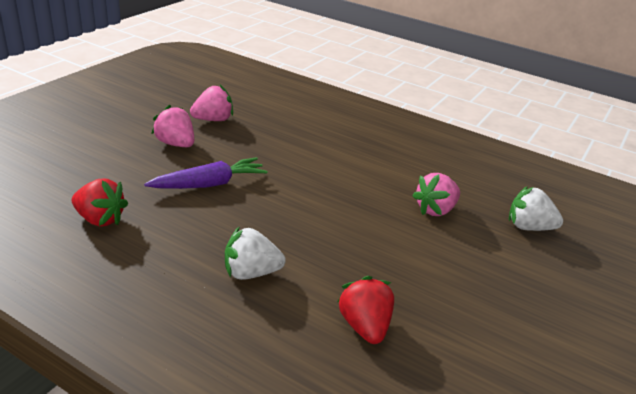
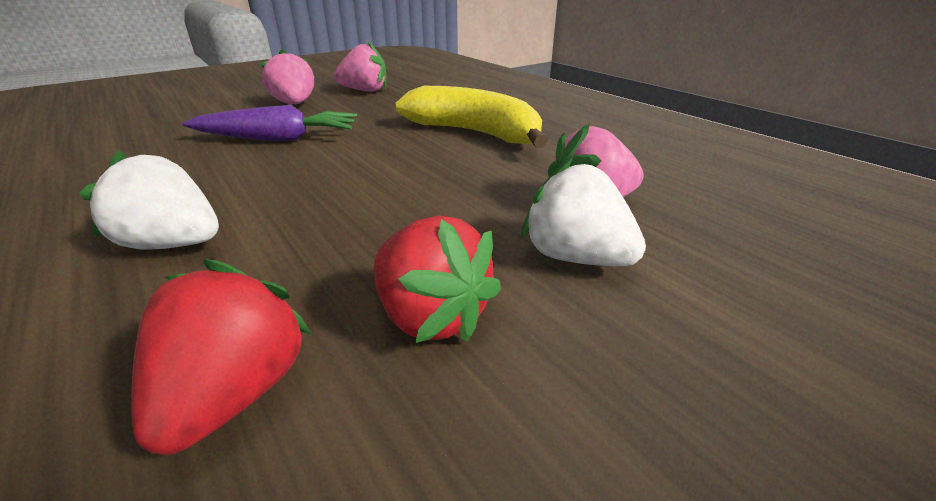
camera: 25 degrees right, 0 degrees up
red strawberry [72,179,128,227] -> red strawberry moved to [374,215,501,343]
white strawberry [509,186,563,231] -> white strawberry moved to [521,157,646,266]
none -> yellow banana [396,86,548,148]

